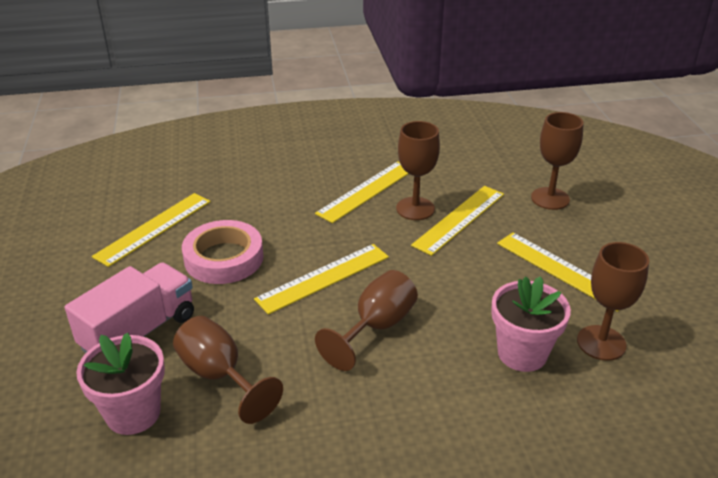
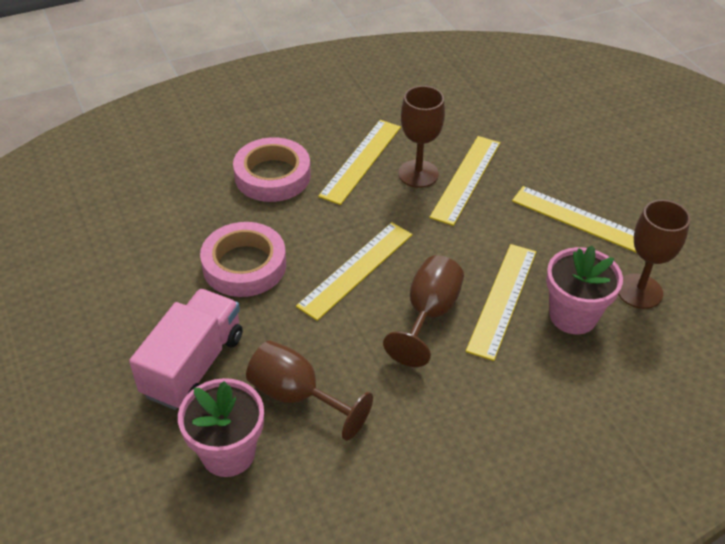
camera: 15 degrees left, 10 degrees up
yellow ruler [92,193,211,267] -> yellow ruler moved to [466,244,536,361]
brown goblet [531,112,584,210] -> none
none -> pink tape [233,137,311,202]

